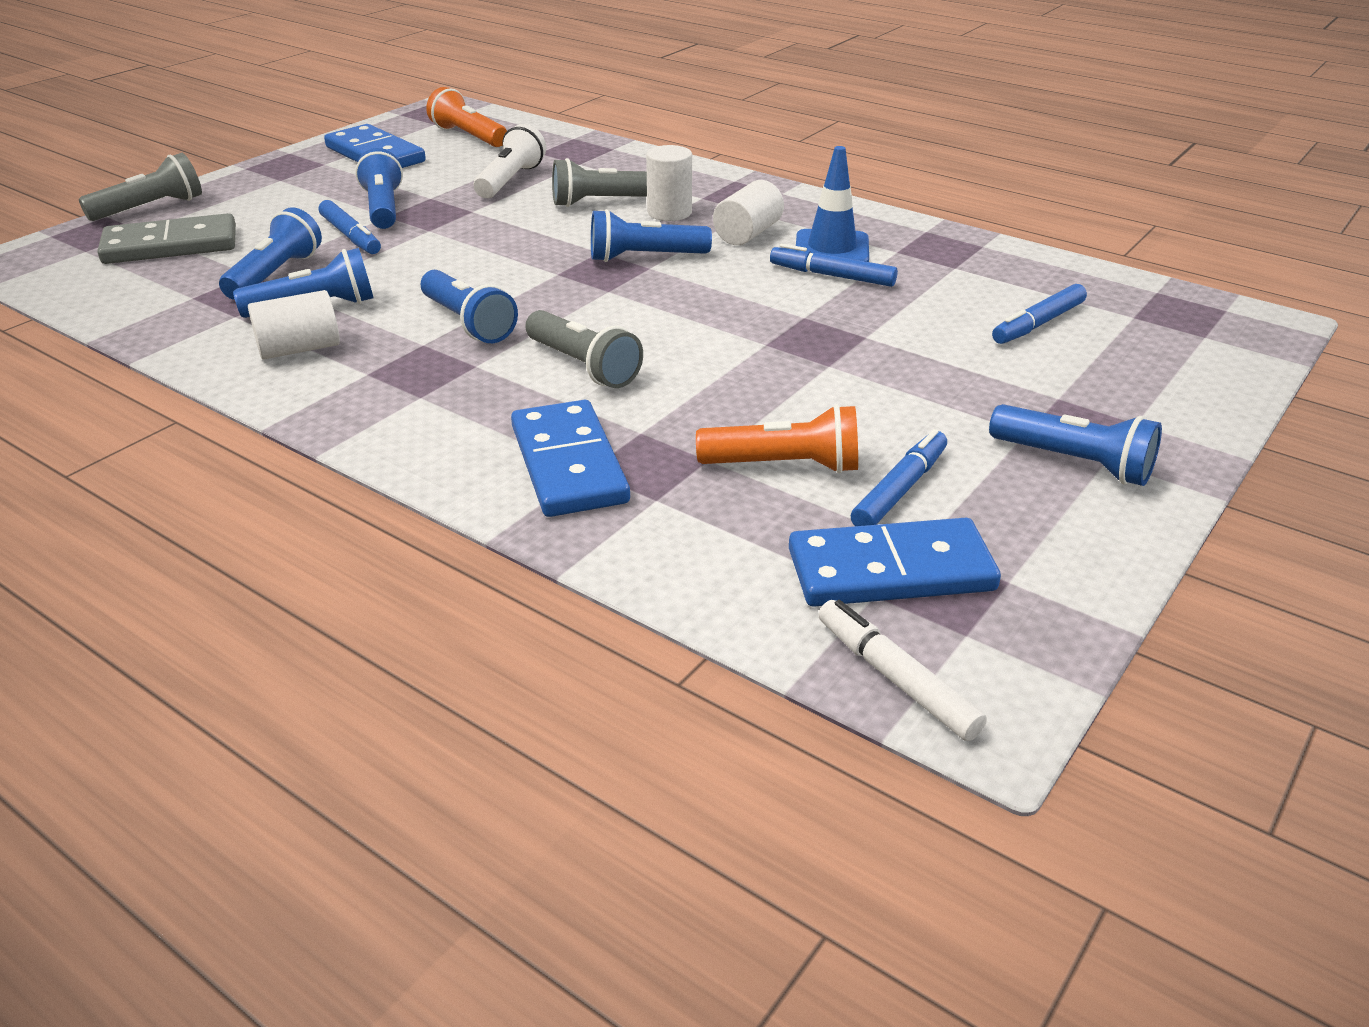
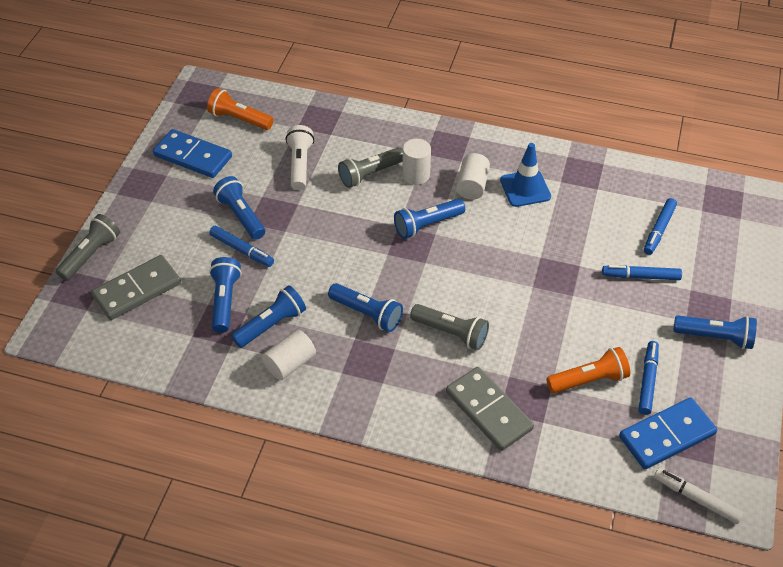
camera: 20 degrees left, 15 degrees up
blue domino [511,400,630,517] -> grey domino [446,367,534,451]
blue marker [770,243,898,287] -> blue marker moved to [602,265,682,280]

